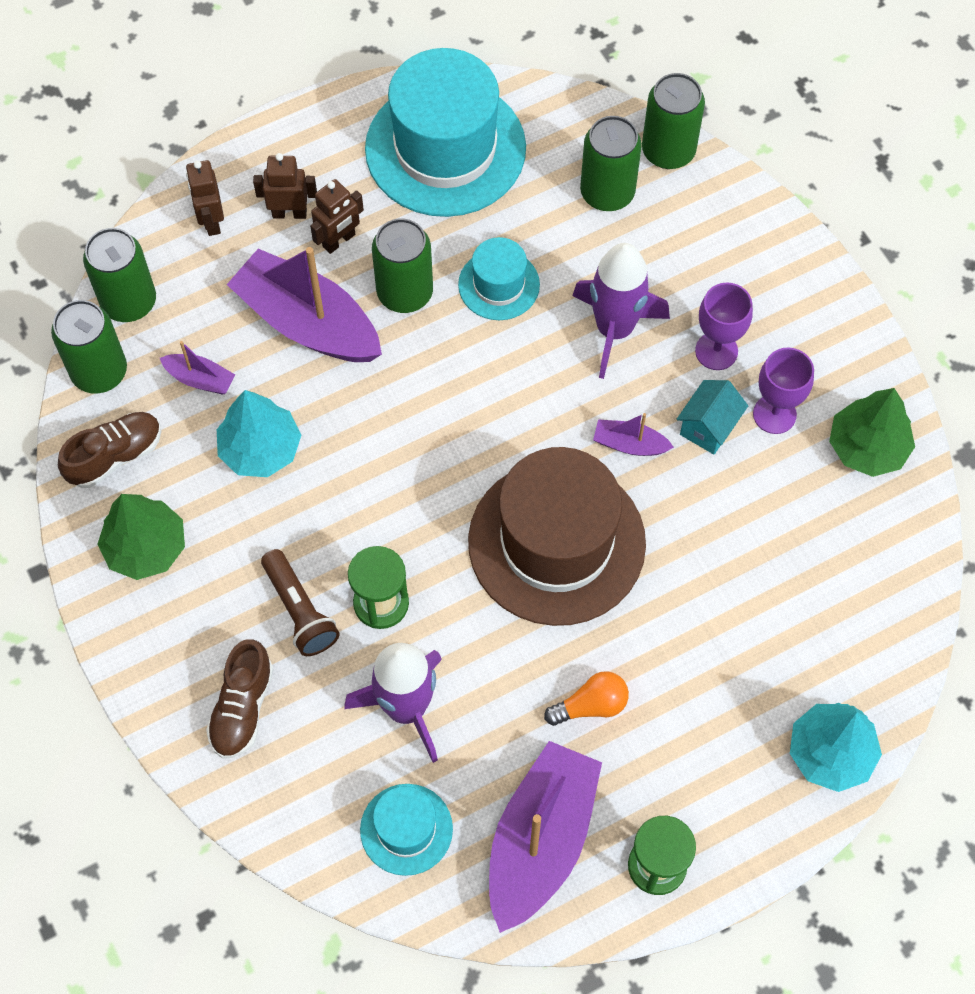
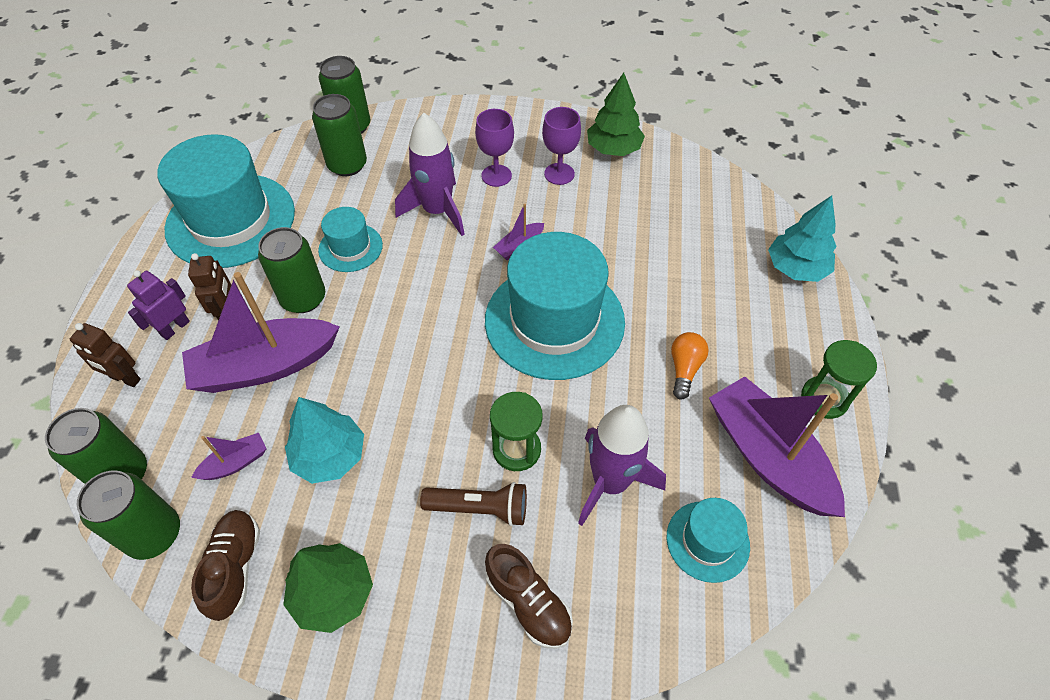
camera: 55 degrees left, 10 degrees down
brown robot [253,153,317,219] -> purple robot [127,270,190,340]
brown hat [468,447,646,626] -> turquoise hat [485,232,625,380]
turquoise house [677,380,748,454] -> none

